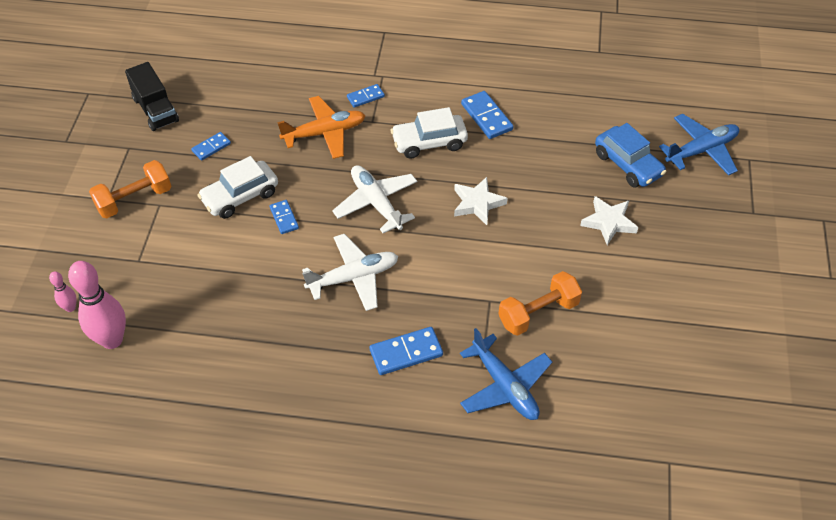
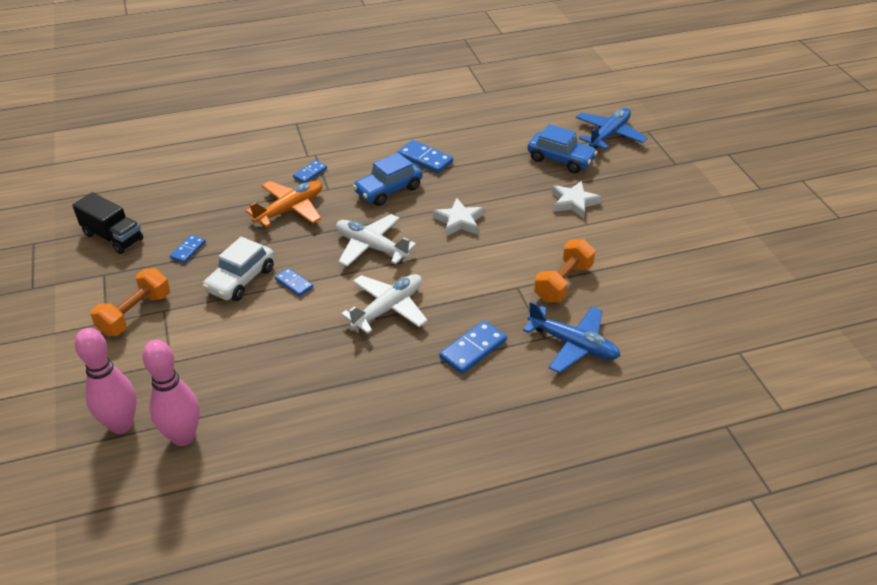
camera: 25 degrees left, 10 degrees down
pink bowling pin [49,271,77,312] -> pink bowling pin [75,328,137,434], size x2.10
white car [391,107,468,158] -> blue car [353,152,422,206]

